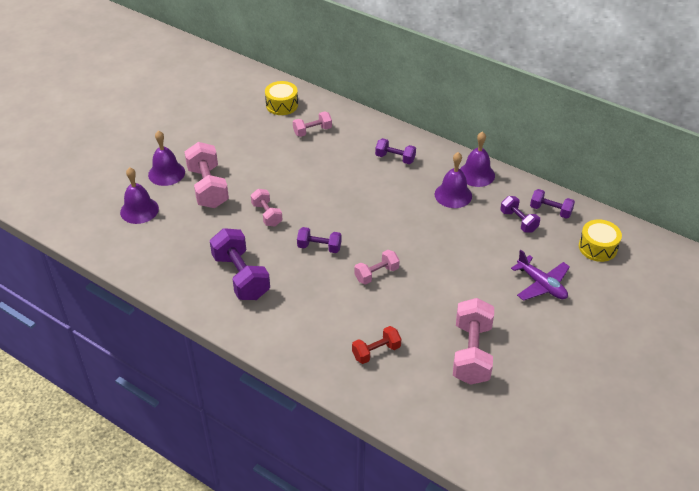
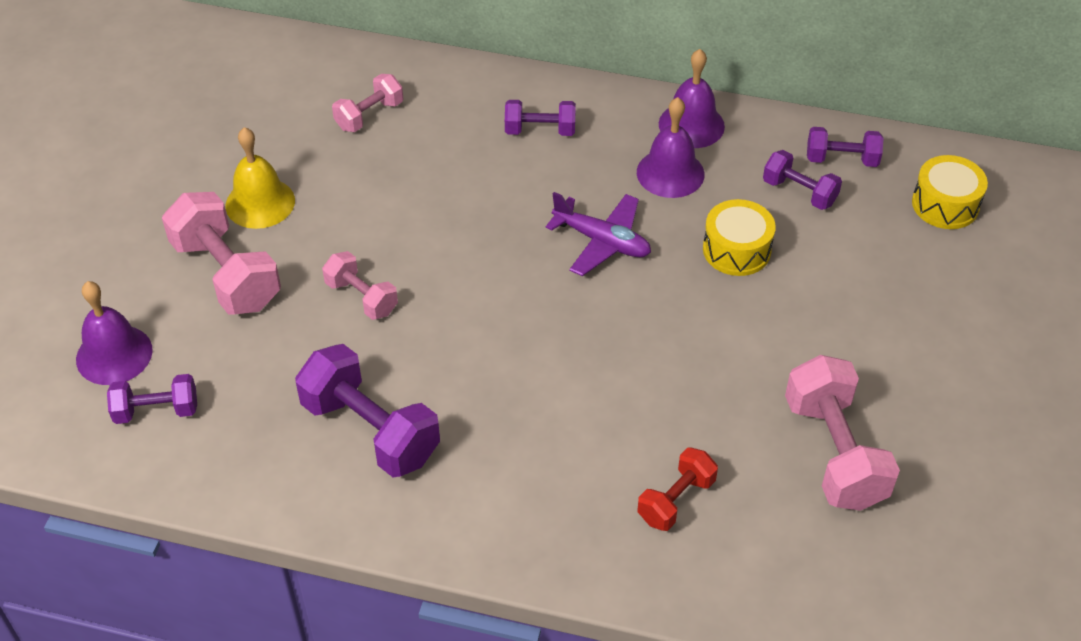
camera: 20 degrees left, 5 degrees up
purple bell [148,130,185,186] -> none
yellow drum [265,81,298,115] -> yellow drum moved to [703,199,776,276]
purple dumbbell [297,227,342,253] -> purple dumbbell moved to [107,374,197,424]
pink dumbbell [354,250,400,285] -> none
purple plane [511,250,570,301] -> purple plane moved to [546,192,651,276]
none -> yellow bell [225,127,295,229]

